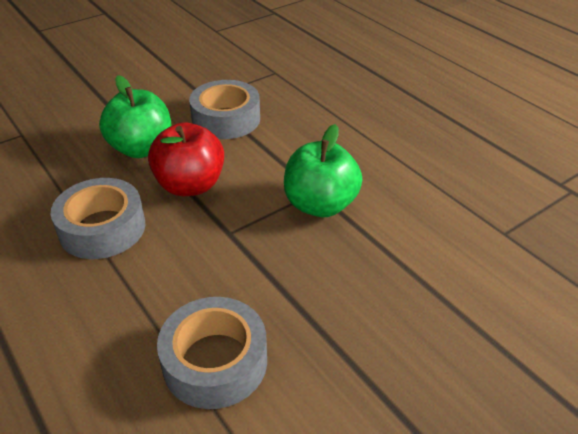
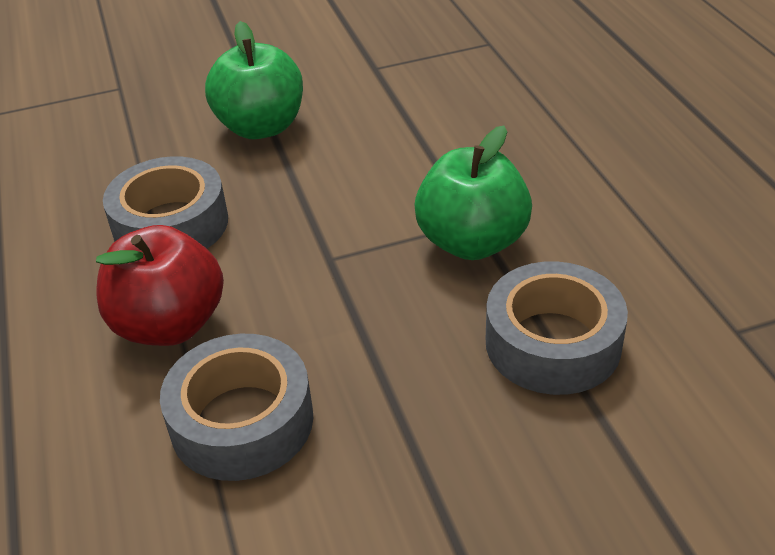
camera: 20 degrees right, 0 degrees up
red apple [148,122,224,196] -> red apple moved to [96,225,224,346]
grey tape [189,80,260,139] -> grey tape moved to [486,261,628,395]

